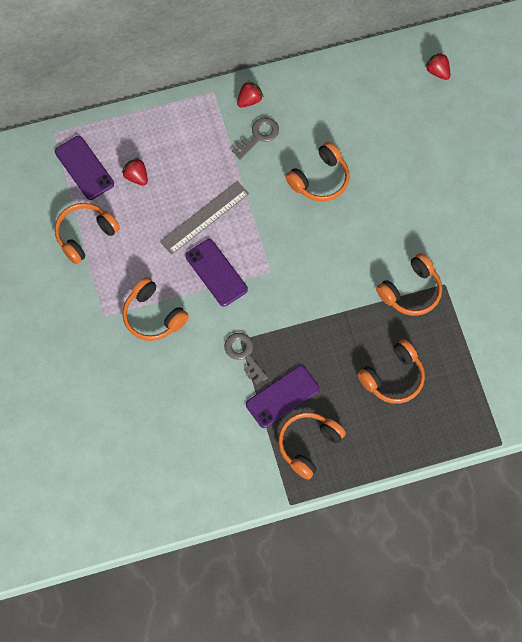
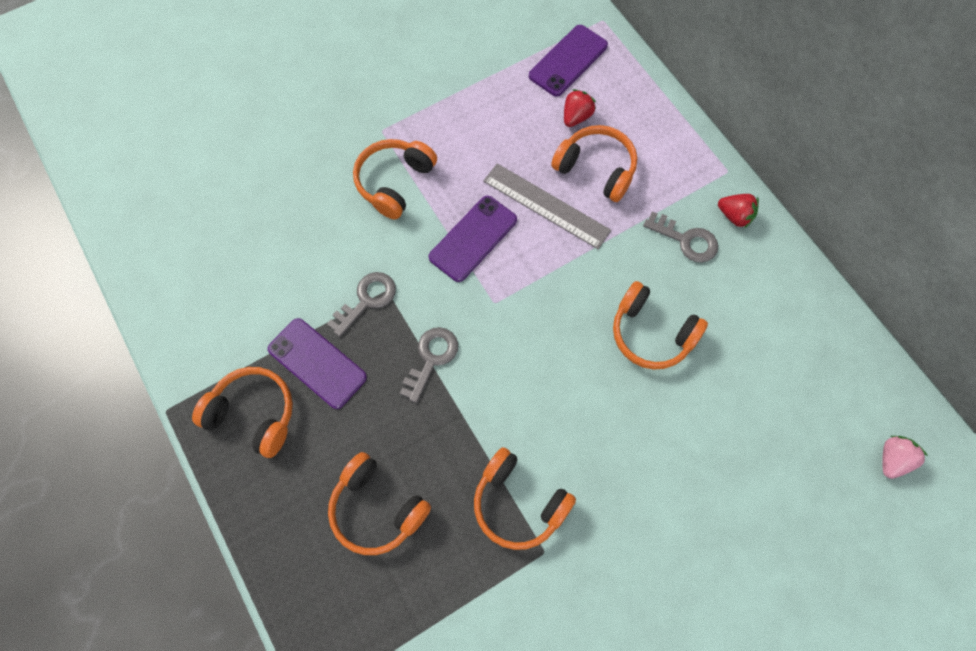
camera: 75 degrees right, 0 degrees up
orange headphones [55,203,120,264] -> orange headphones moved to [551,125,637,202]
red strawberry [425,52,450,80] -> pink strawberry [882,436,928,479]
none -> grey key [400,327,458,403]

